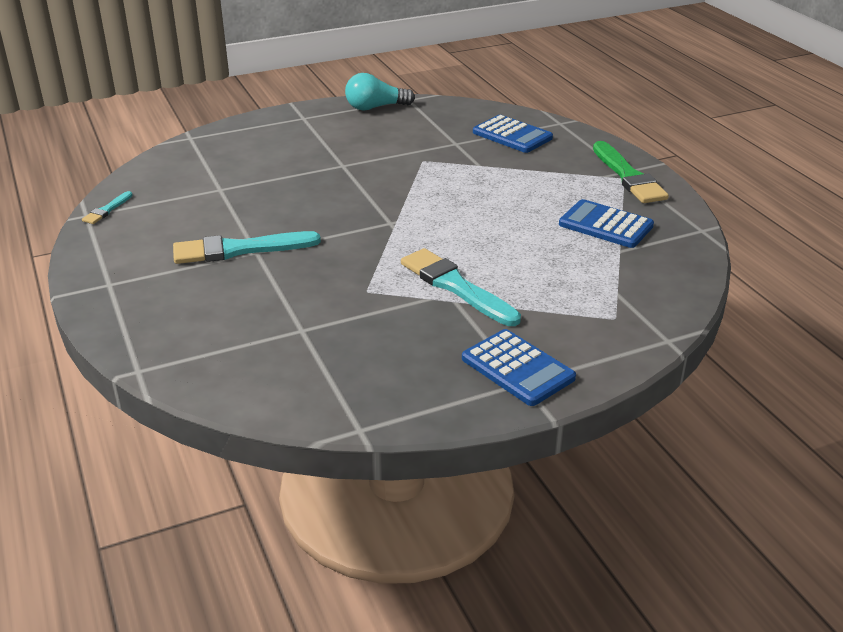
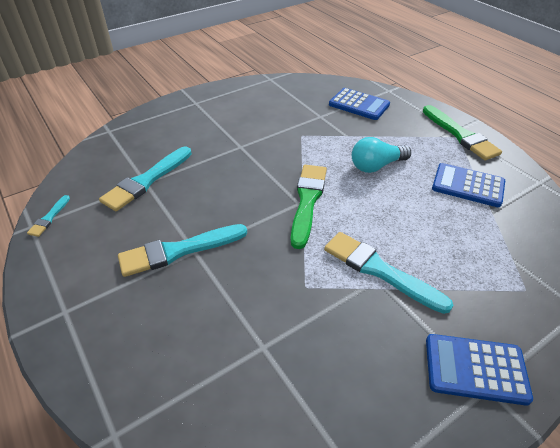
camera: 10 degrees left, 10 degrees up
turquoise light bulb [345,73,415,110] -> turquoise light bulb moved to [352,137,411,173]
blue calculator [462,329,576,406] -> blue calculator turned 150 degrees clockwise [426,334,533,406]
none -> turquoise brush [99,147,192,211]
none -> green brush [291,165,327,249]

